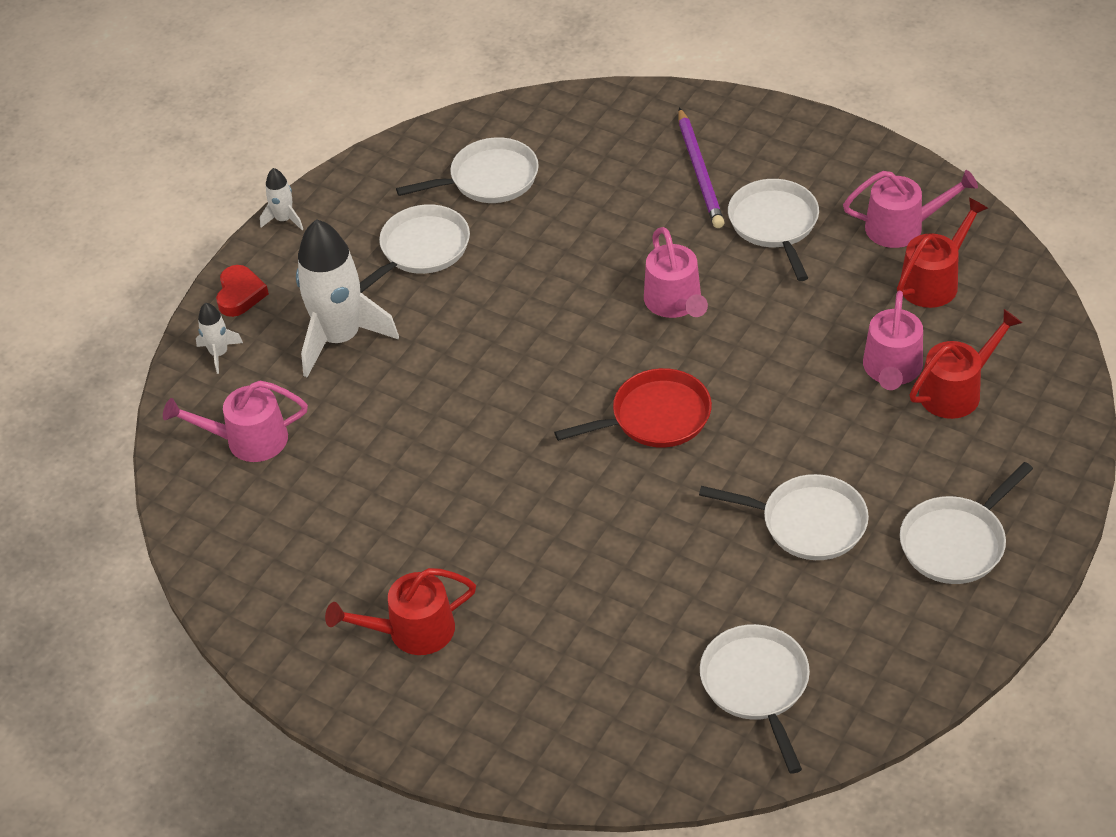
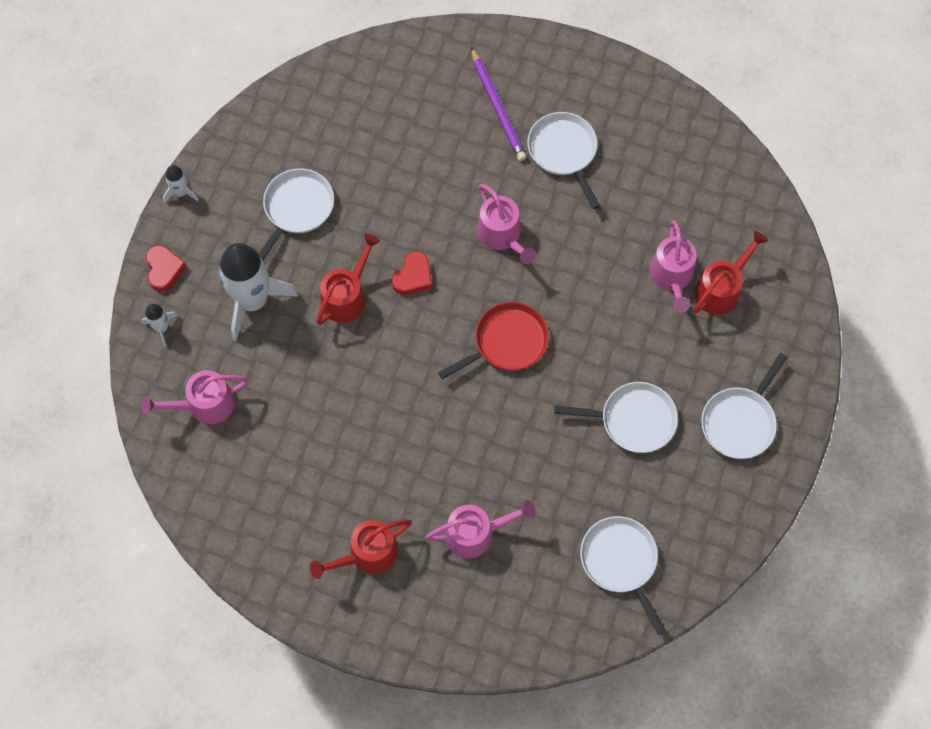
camera: 15 degrees left, 20 degrees up
white pan [396,137,539,203] -> none
pink watering can [843,170,978,248] -> pink watering can moved to [425,500,536,559]
red watering can [897,197,988,308] -> red watering can moved to [316,234,380,325]
none -> red heart [392,251,432,295]

